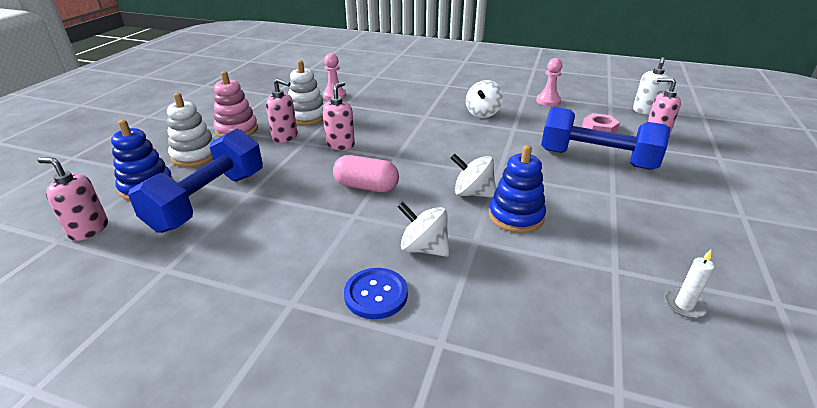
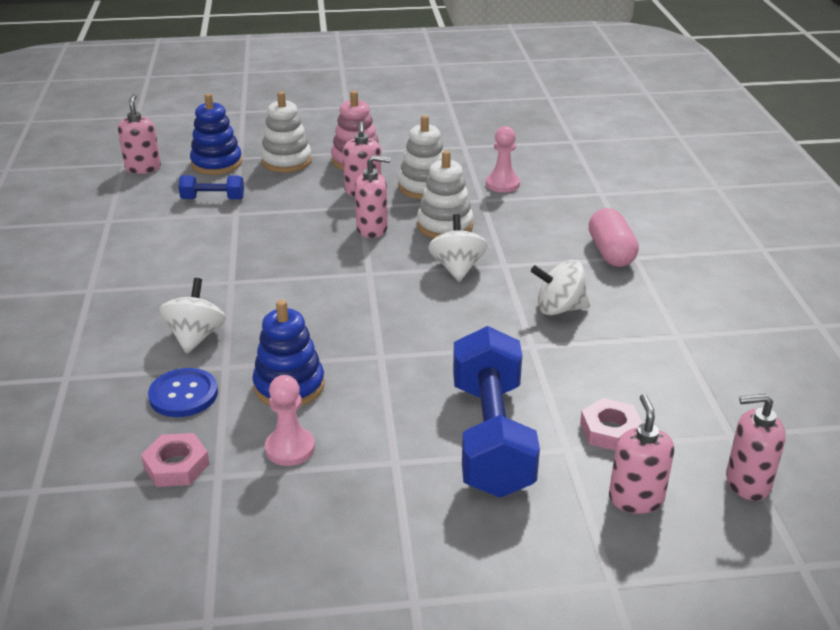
camera: 65 degrees right, 0 degrees up
blue dumbbell [128,129,263,233] -> blue dumbbell [179,175,244,199], size x0.47
pink capsule [333,155,399,192] -> pink capsule moved to [589,208,639,267]
blue button [344,268,408,319] -> blue button moved to [148,368,218,417]
white spinning top [451,154,496,198] -> white spinning top moved to [428,214,488,282]
pink pawn [536,58,562,106] -> pink pawn moved to [265,375,315,466]
white soap dispenser [633,57,671,115] -> pink soap dispenser [726,394,786,501]
white candle [664,250,714,318] -> none
none -> pink nut [141,433,209,487]
none -> white stacking toy [417,150,473,238]

